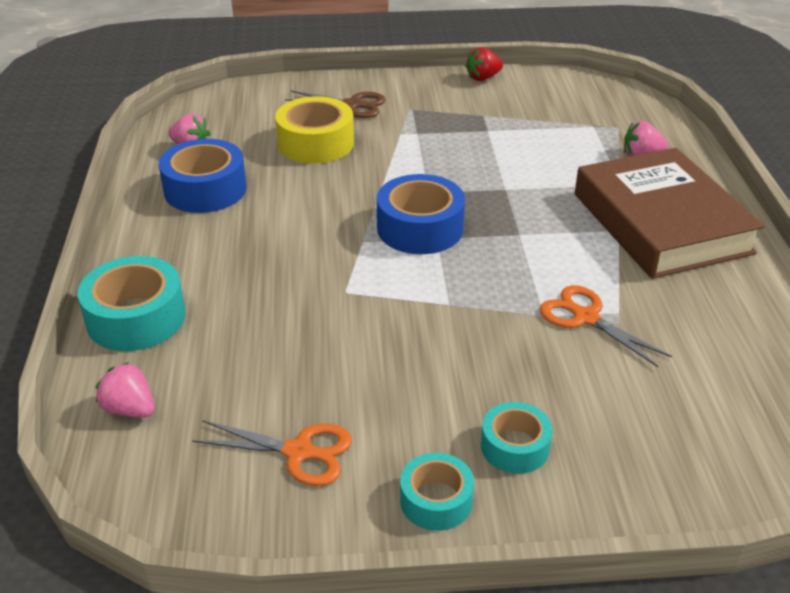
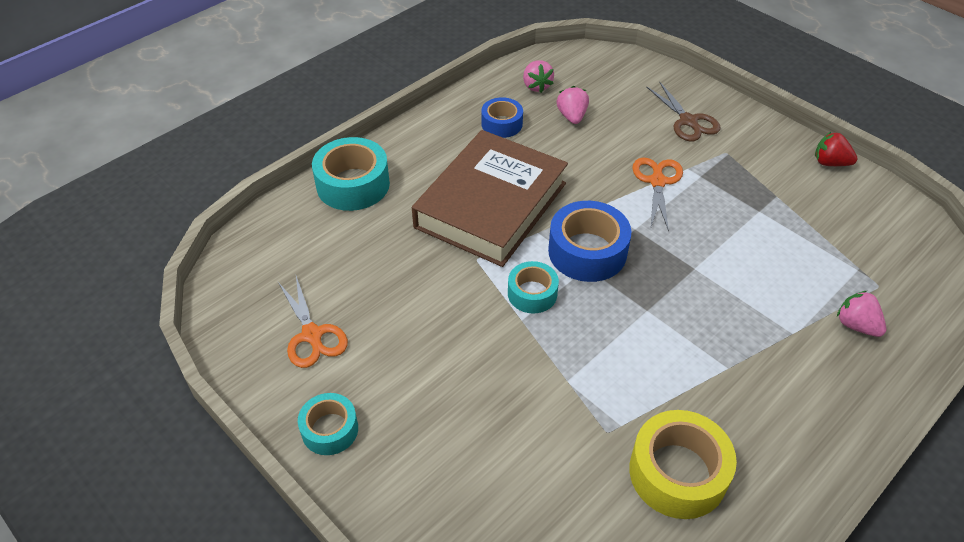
camera: 50 degrees right, 10 degrees up
pink strawberry [96,362,154,417] -> pink strawberry moved to [557,86,589,124]
blue tape [159,139,247,213] -> blue tape [481,97,523,138], size x0.61
yellow tape [275,96,354,164] -> yellow tape moved to [629,410,737,519]
turquoise tape [481,402,553,474] -> turquoise tape moved to [508,261,559,314]
orange scissors [540,285,672,367] -> orange scissors moved to [632,157,683,232]
brown book [575,148,765,279] -> brown book moved to [412,130,568,267]

